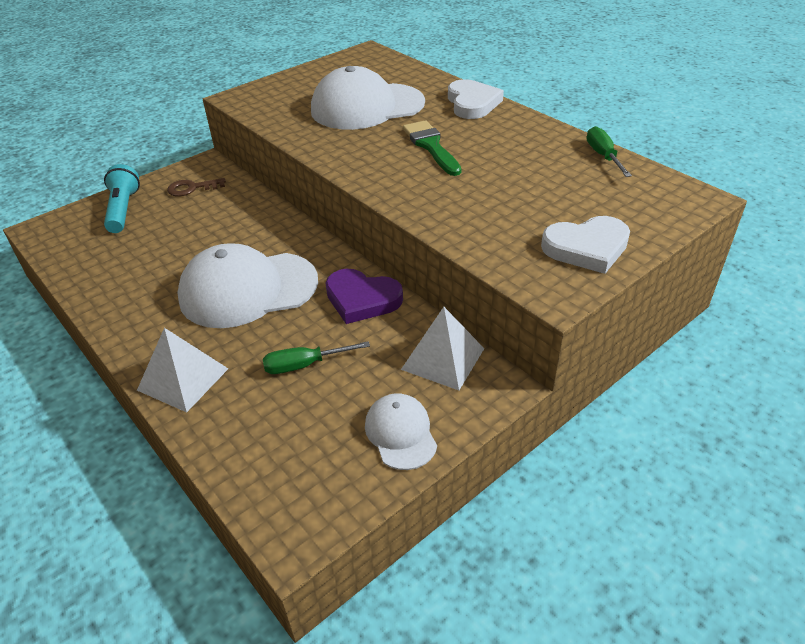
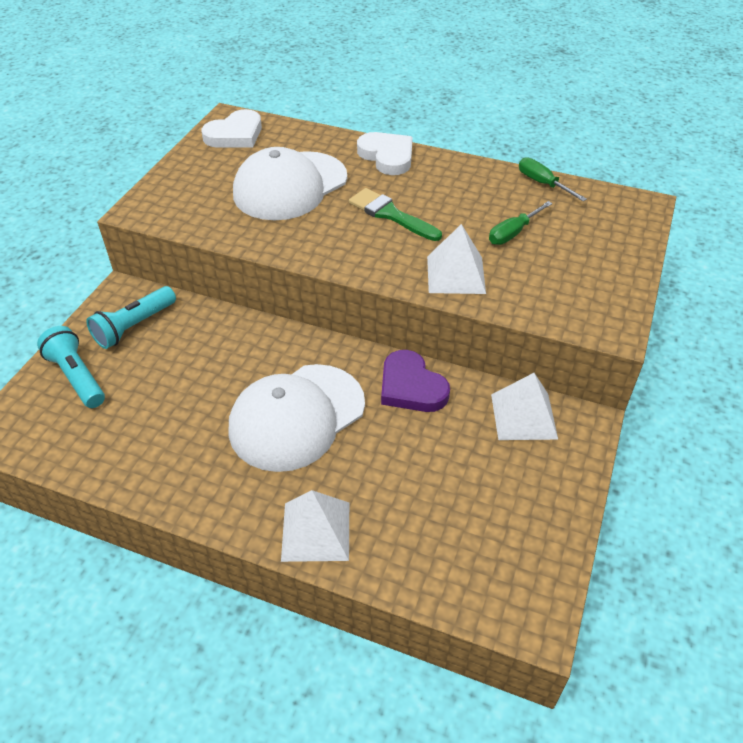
camera: 30 degrees left, 5 degrees up
brown key [167,178,226,196] -> turquoise flashlight [86,286,176,349]
green screwdriver [263,341,370,374] -> green screwdriver moved to [489,201,553,245]
purple heart [325,269,403,324] -> purple heart turned 60 degrees clockwise [381,350,450,412]
white cap [365,393,437,470] -> none
white heart [541,216,630,274] -> white heart moved to [202,109,262,148]
none -> white pyramid [427,224,486,294]

